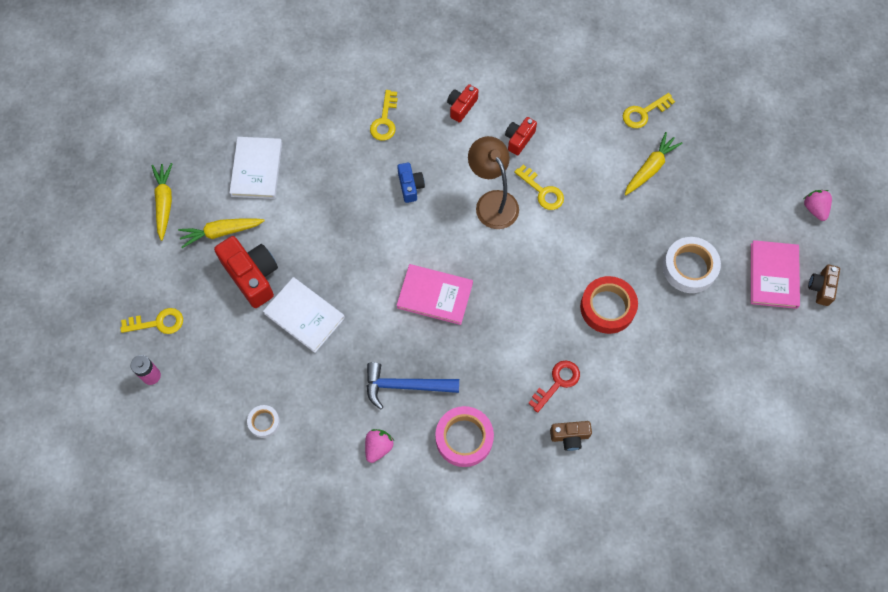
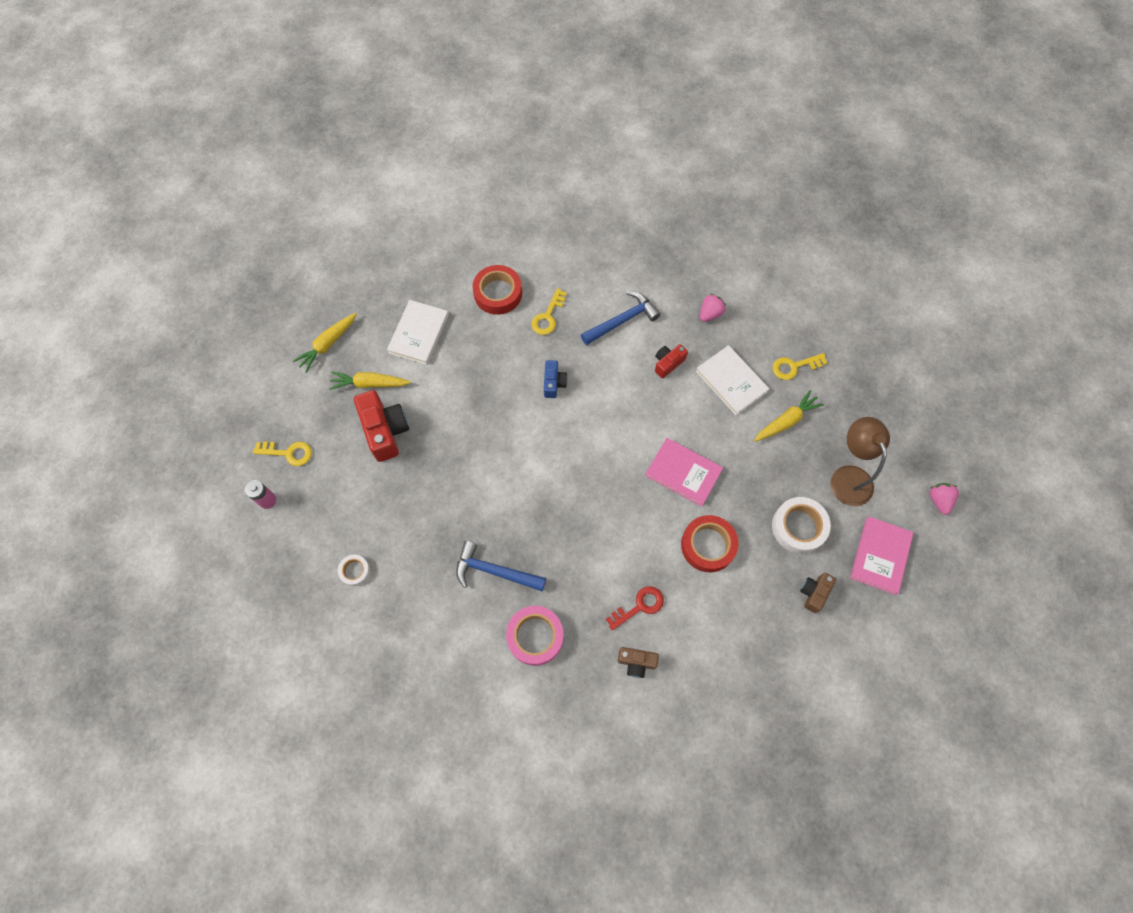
camera: 15 degrees right, 0 degrees up
yellow carrot [151,163,172,241] -> yellow carrot turned 150 degrees counterclockwise [292,313,357,373]
white book [263,277,345,353] -> white book moved to [696,345,769,415]
pink strawberry [365,429,394,463] -> pink strawberry moved to [700,294,726,322]
pink book [396,264,473,325] -> pink book moved to [645,438,723,507]
red camera [447,84,478,123] -> blue hammer [581,291,661,345]
brown lamp [468,136,519,229] -> brown lamp moved to [831,417,890,506]
yellow key [514,165,564,210] -> none
brown camera [808,265,840,306] -> brown camera moved to [800,573,836,613]
none -> red tape [473,265,522,315]

